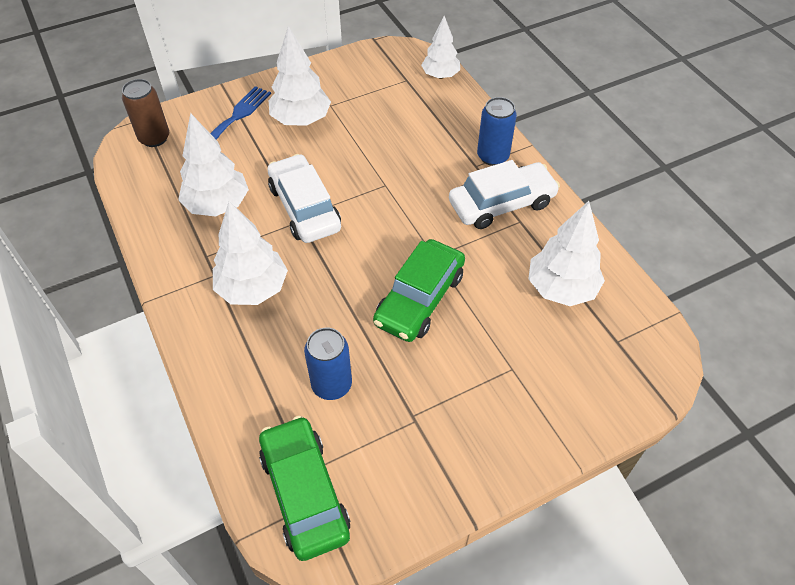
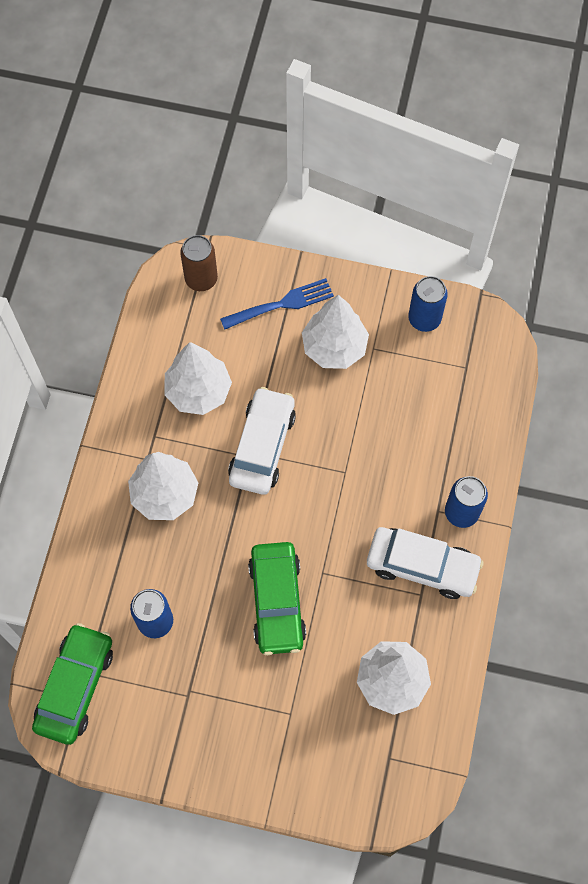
camera: 40 degrees right, 15 degrees up
green car [373,239,465,342] -> green car turned 75 degrees counterclockwise [248,542,306,655]
white tree [421,16,460,79] -> none
none -> blue can [408,276,448,332]

